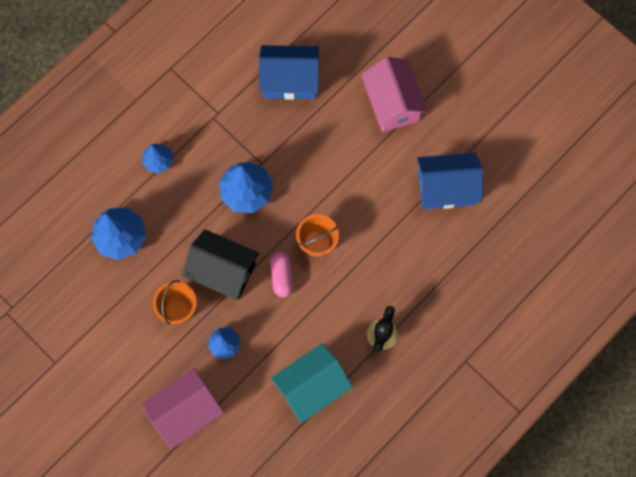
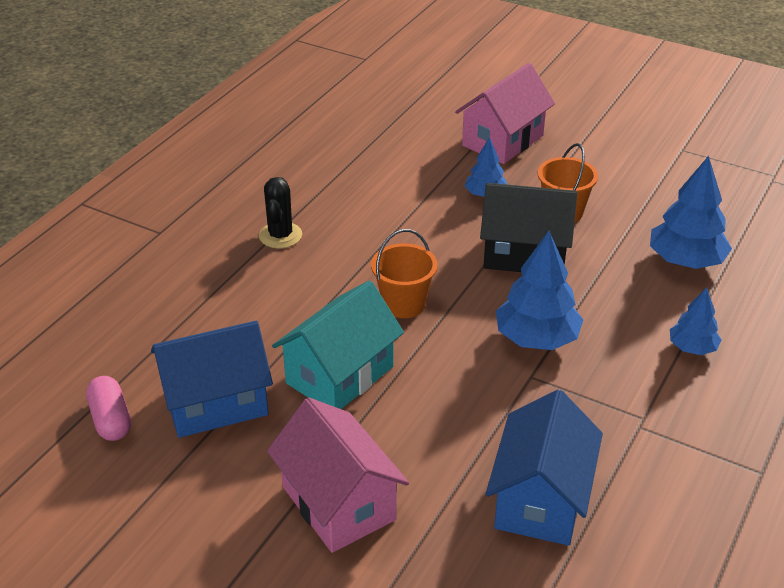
camera: 165 degrees right, 35 degrees down
blue house [259,45,319,100] -> blue house turned 60 degrees counterclockwise [486,390,603,546]
pink capsule [270,252,293,298] -> pink capsule moved to [86,376,131,441]
turquoise house [271,343,353,423] -> turquoise house moved to [272,280,404,409]

